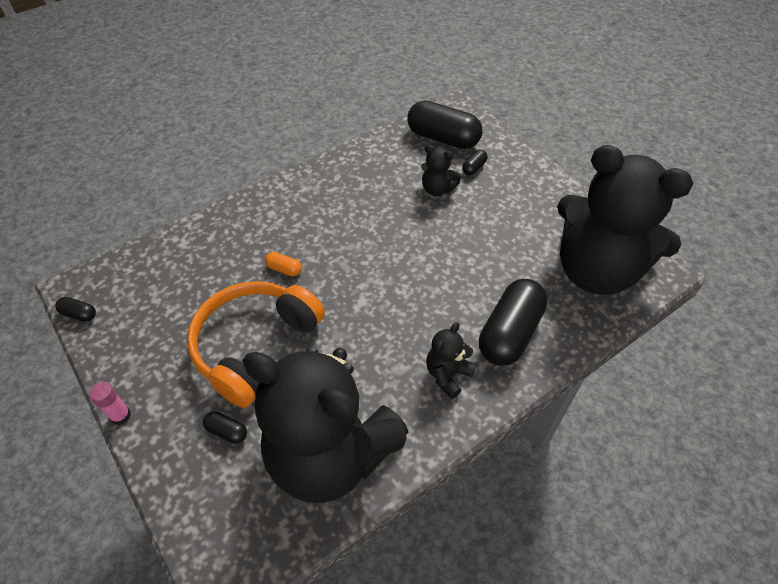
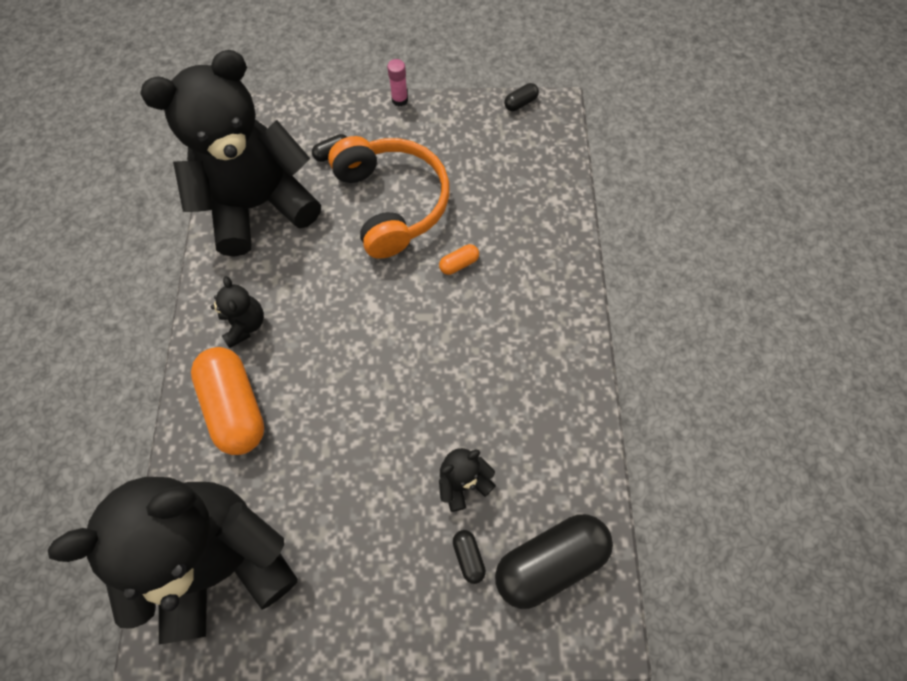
camera: 125 degrees right, 15 degrees up
black capsule [479,279,548,366] -> orange capsule [191,347,264,455]

